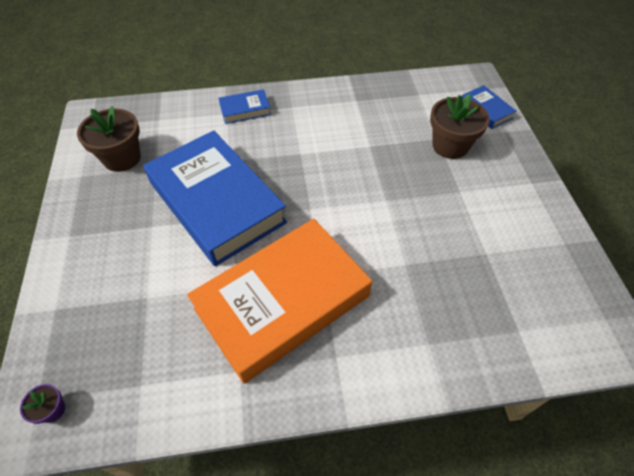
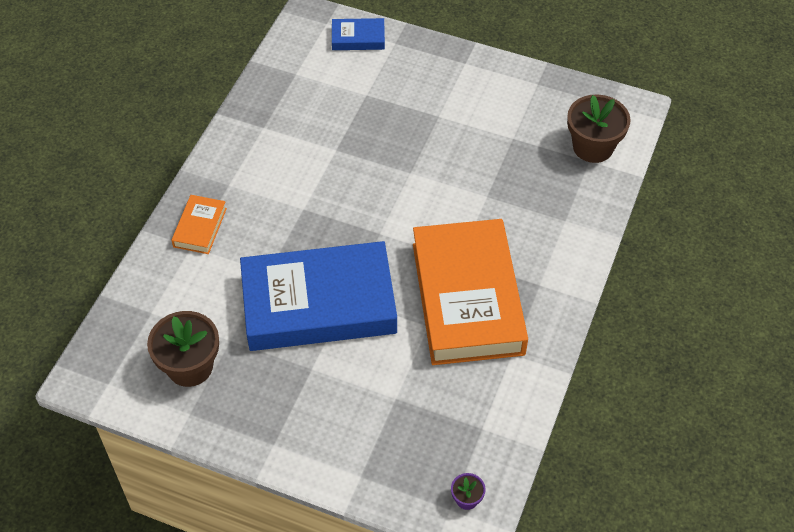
camera: 60 degrees left, 0 degrees up
blue book [219,89,271,124] -> orange book [171,195,227,254]
brown flower pot [430,94,490,159] -> brown flower pot moved to [567,94,631,163]

